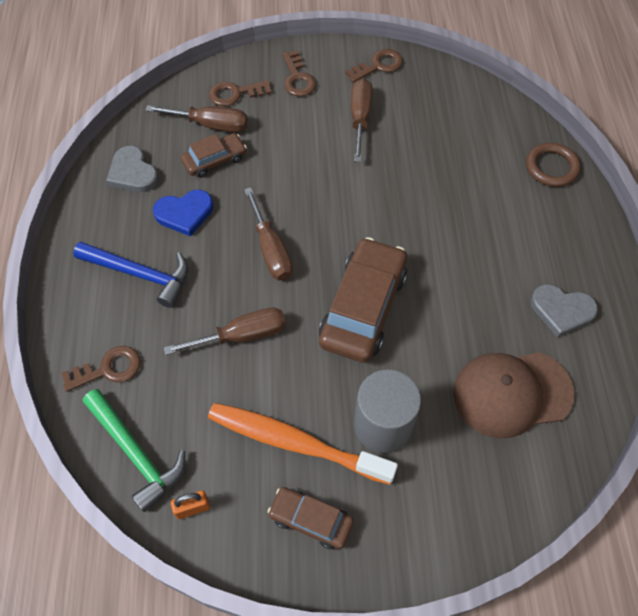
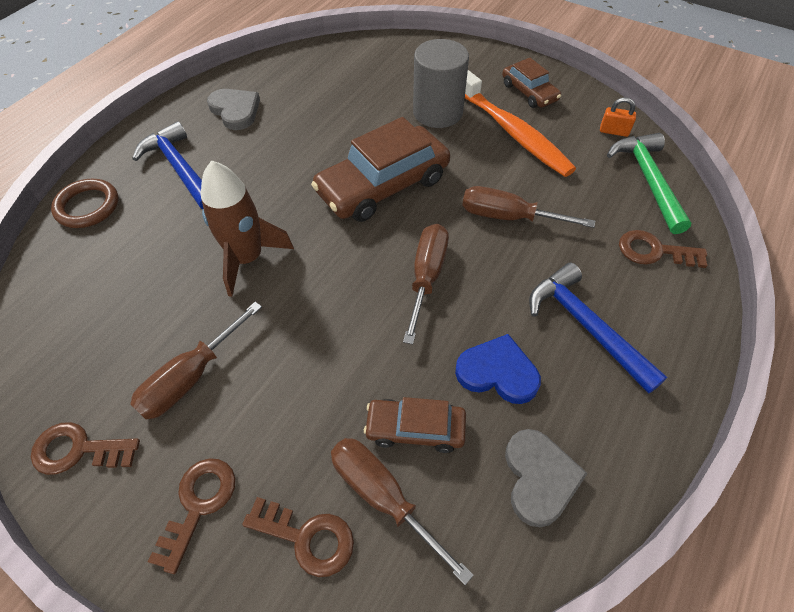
camera: 145 degrees left, 5 degrees down
brown cap [453,352,574,438] -> none
none -> blue hammer [132,121,203,210]
none -> brown rocket [201,160,294,297]

